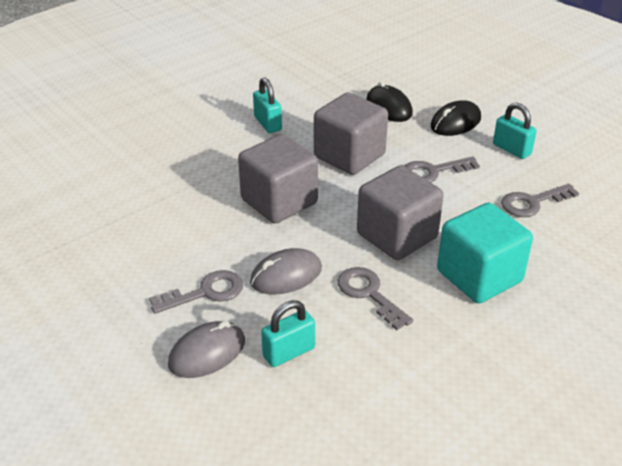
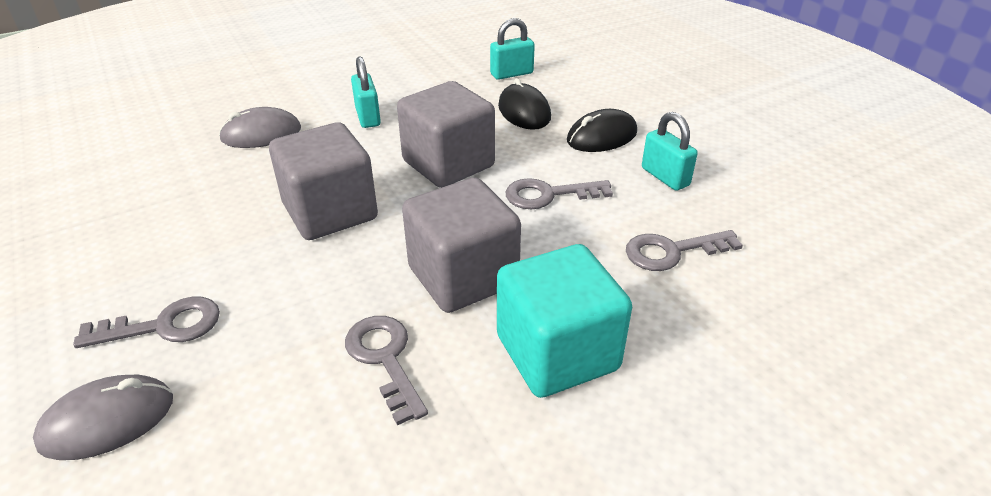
camera: 10 degrees right, 0 degrees up
grey mouse [250,248,322,295] -> grey mouse moved to [219,107,301,148]
turquoise padlock [261,300,315,367] -> turquoise padlock moved to [490,18,535,80]

